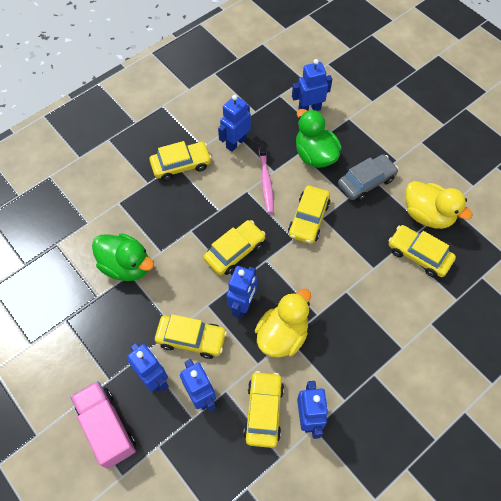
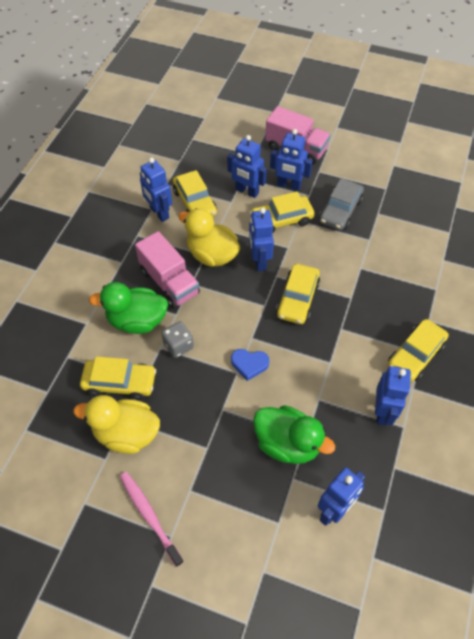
camera: 150 degrees right, 5 degrees down
green duck [92,233,154,281] -> green duck moved to [89,282,168,334]
yellow duck [255,289,311,358] -> yellow duck turned 120 degrees clockwise [178,208,240,267]
pink toothbrush [259,142,274,213] -> pink toothbrush moved to [120,472,184,567]
yellow car [288,186,330,244] -> blue heart [231,349,269,381]
grey car [338,154,398,201] -> grey car moved to [319,178,364,231]
none -> pink truck [135,231,200,308]
none -> grey dice [161,321,194,358]

